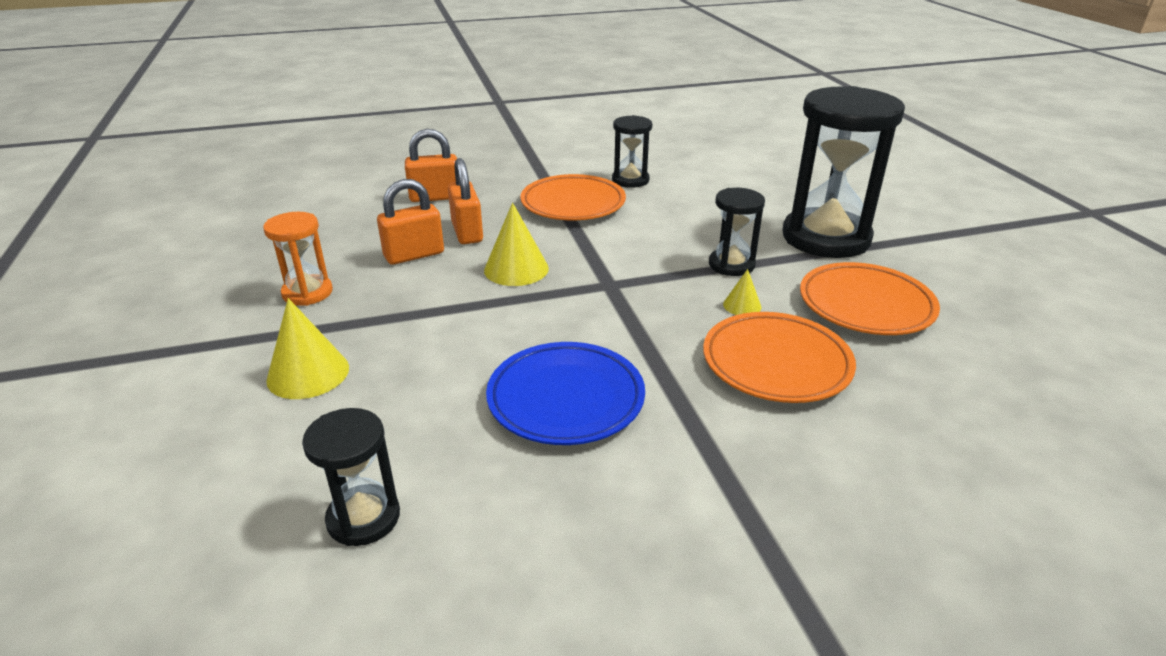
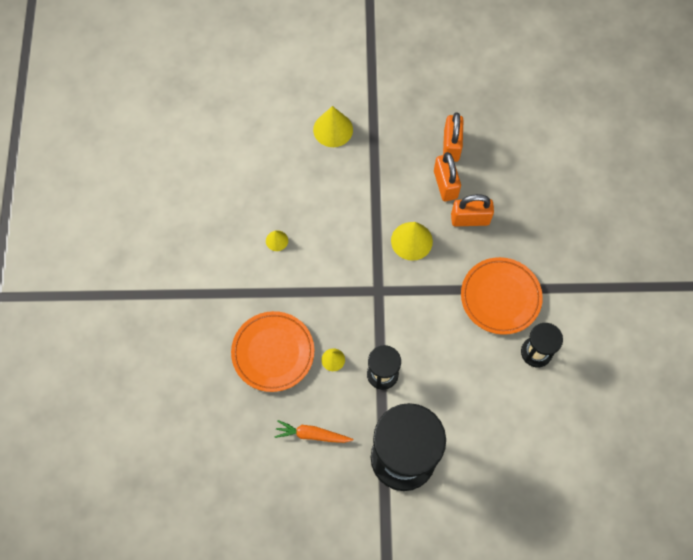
camera: 105 degrees right, 35 degrees up
orange hourglass [263,212,333,306] -> none
black hourglass [302,408,400,546] -> none
orange padlock [405,129,457,202] -> orange padlock moved to [443,112,463,162]
blue plate [486,342,645,445] -> yellow cone [266,230,288,251]
orange plate [800,262,940,335] -> orange carrot [274,420,353,443]

